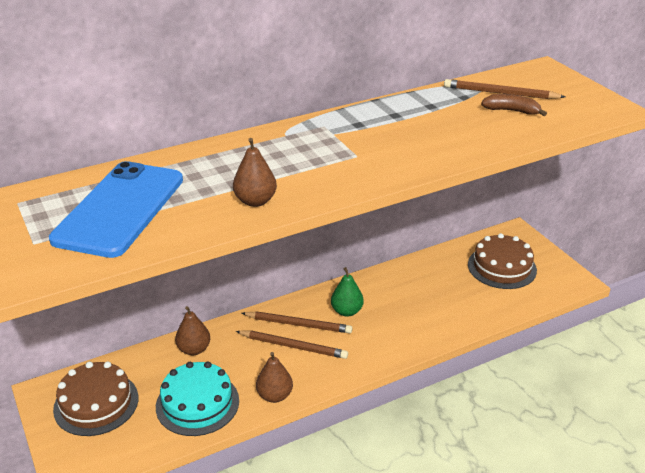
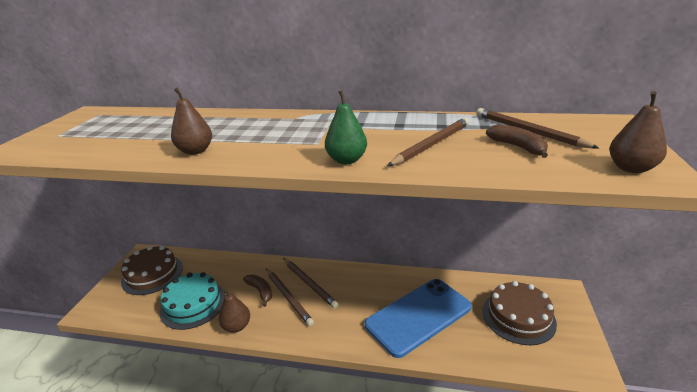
camera: 40 degrees right, 5 degrees down
blue phone [49,161,183,258] -> blue phone moved to [365,279,472,358]
brown pear [175,306,210,355] -> brown pear moved to [610,91,667,173]
green pear [331,267,364,317] -> green pear moved to [325,90,367,164]
none -> brown banana [243,274,272,307]
none -> brown pencil [387,117,469,166]

